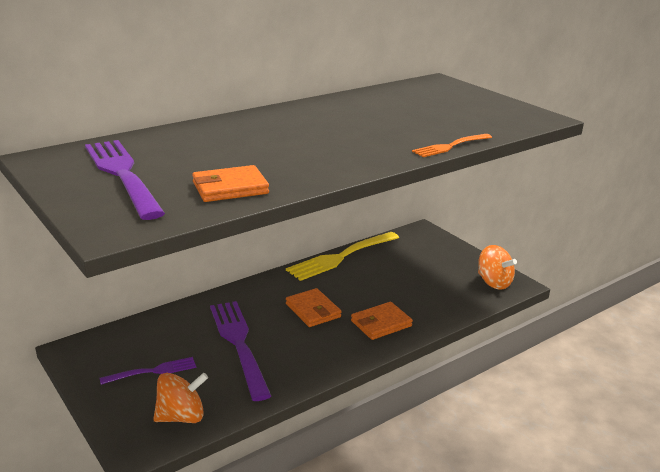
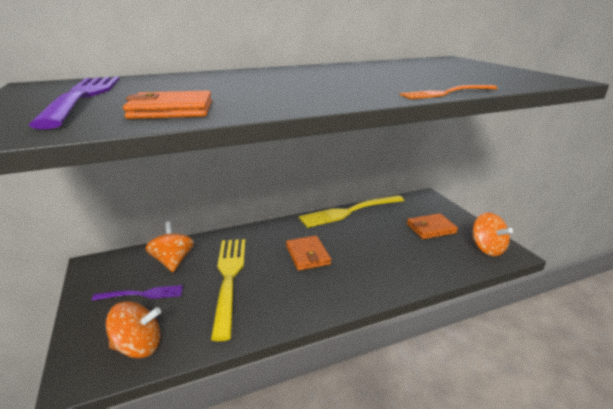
camera: 15 degrees right, 0 degrees up
purple fork [210,301,271,401] -> yellow fork [211,239,246,341]
orange wallet [351,302,413,340] -> orange wallet moved to [407,213,458,239]
none -> orange spinning top [145,222,194,272]

